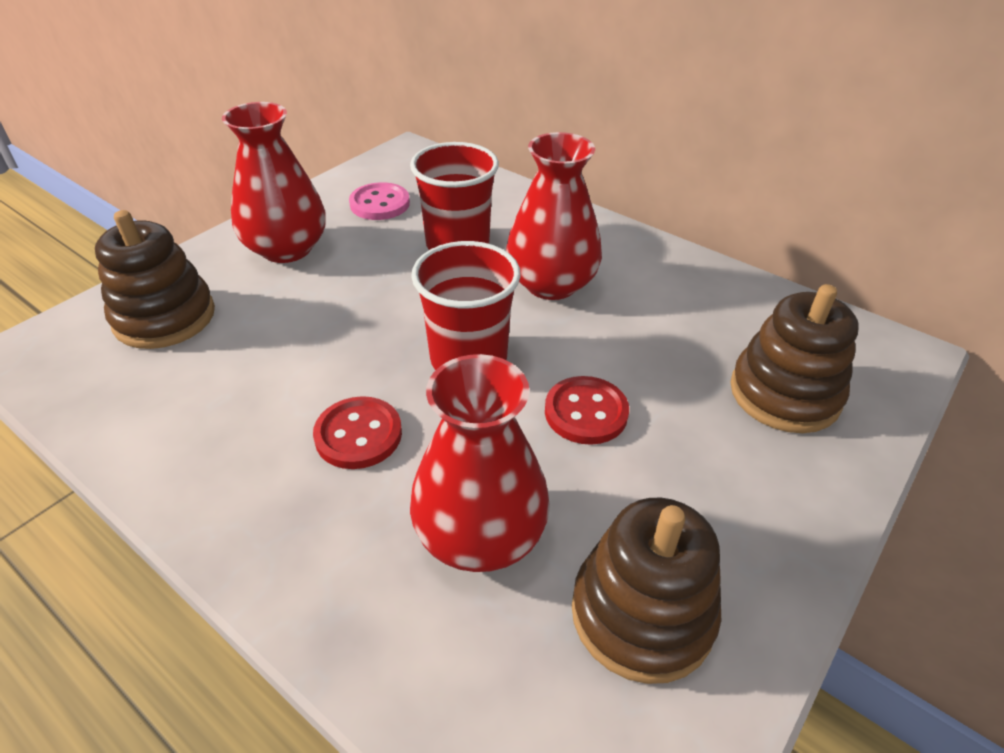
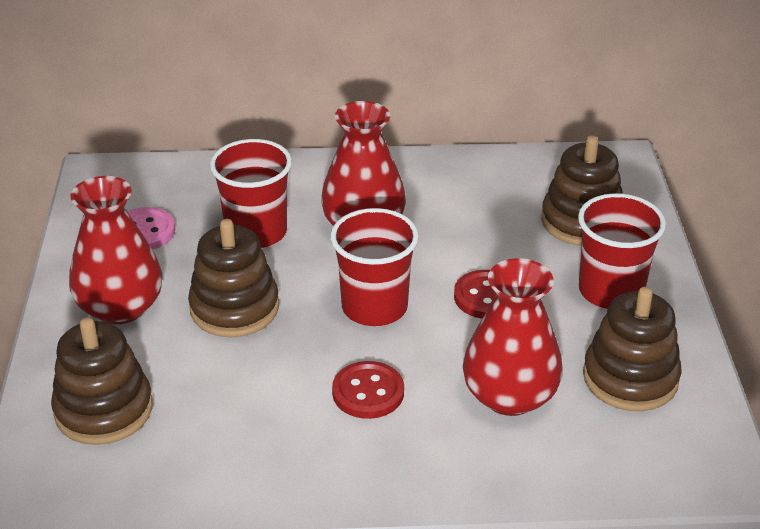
camera: 40 degrees left, 5 degrees down
none -> brown stacking toy [188,219,279,337]
none -> red cup [578,193,666,309]

